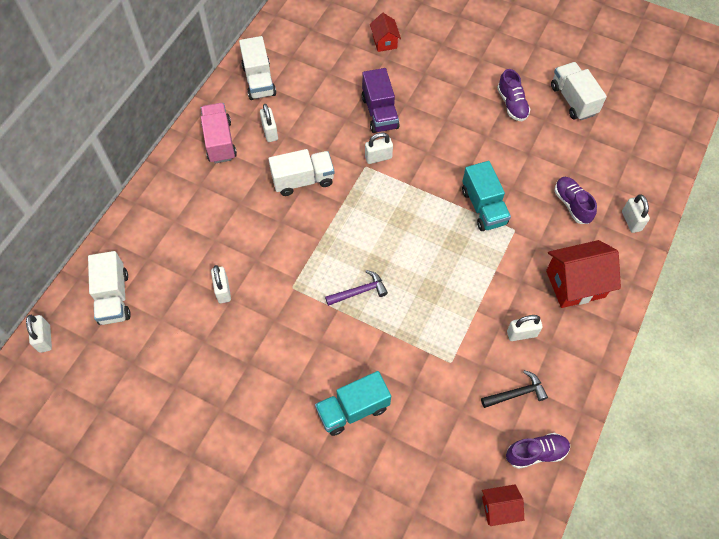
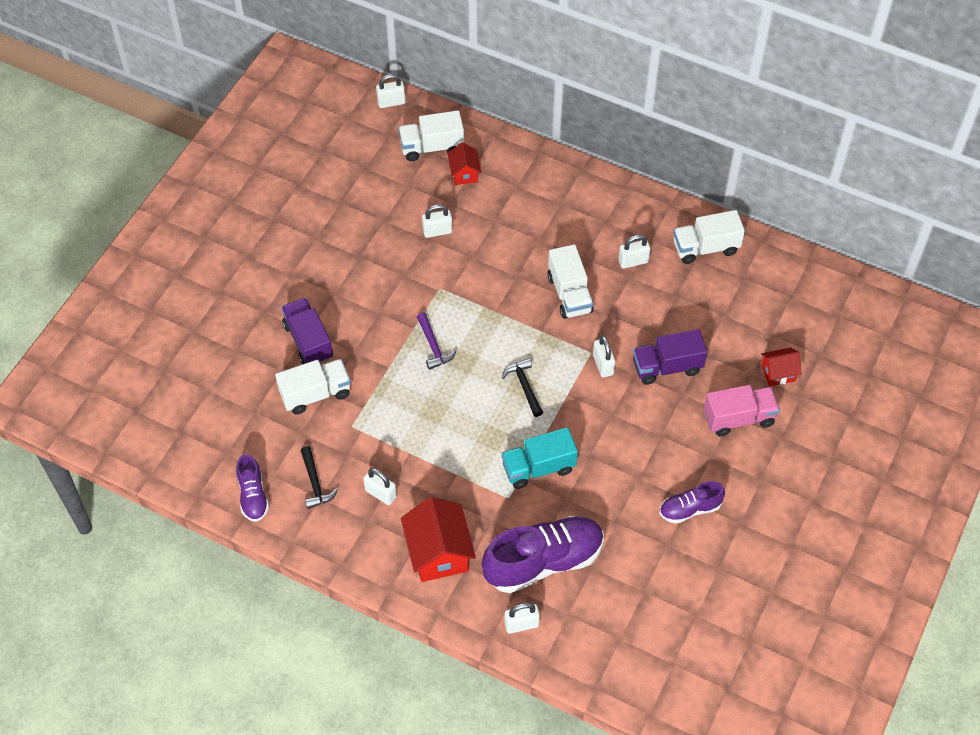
camera: 90 degrees right, 5 degrees down
pink truck [201,103,237,163] -> pink truck moved to [704,385,780,436]
turquoise truck [315,371,391,436] -> purple truck [281,297,333,364]
red house [482,485,524,526] -> red house moved to [448,142,481,185]
white padlock [507,315,543,341] -> white padlock turned 45 degrees counterclockwise [363,468,397,505]
white truck [551,62,607,120] -> white truck moved to [275,359,351,414]
purple shoe [554,177,597,224] -> purple shoe [482,516,604,593], size x1.91
none -> black hammer [502,358,543,417]

